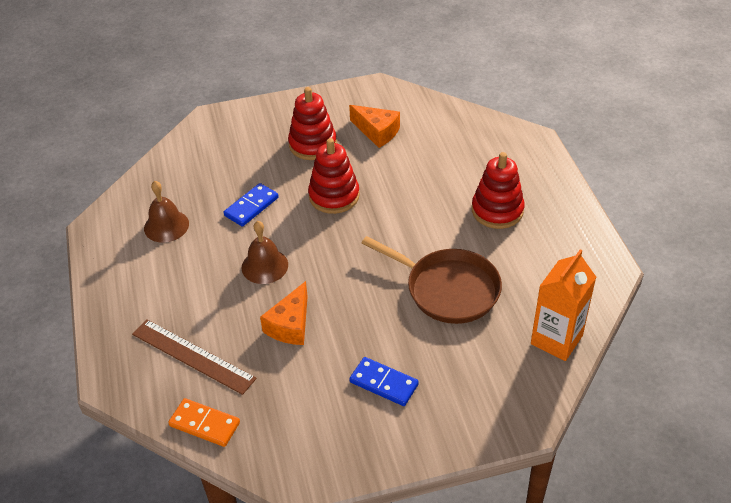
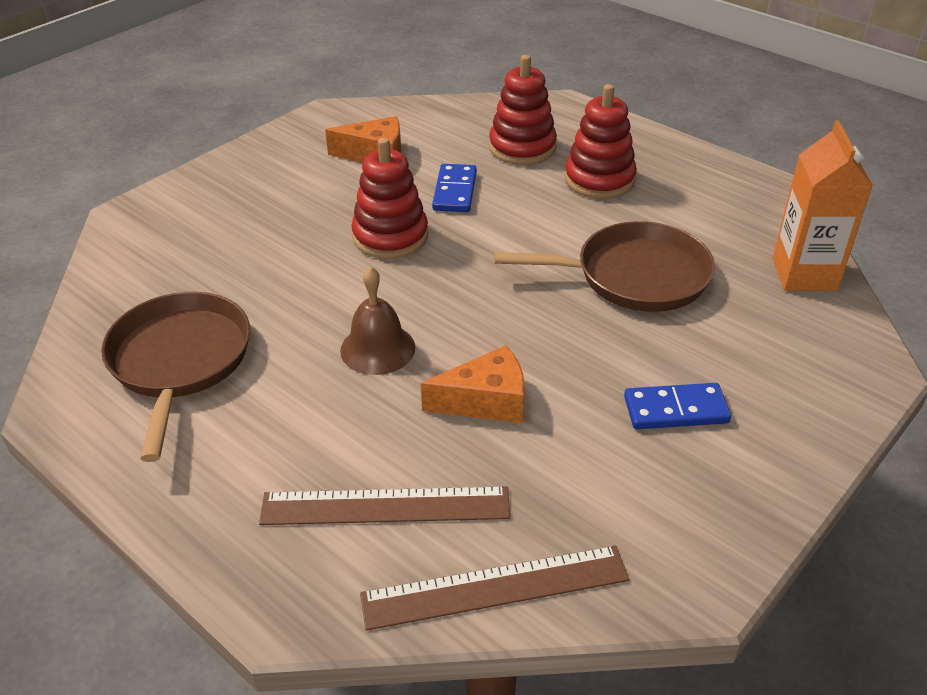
camera: 35 degrees left, 5 degrees down
brown bell [144,181,189,243] -> brown pan [101,292,250,462]
orange domino [168,398,240,447] -> brown ruler [360,545,630,631]
blue domino [224,183,279,227] -> blue domino moved to [432,164,477,212]
orange cheese [260,281,308,345] -> orange cheese turned 90 degrees counterclockwise [421,345,525,423]
red stacking toy [288,87,337,160] -> red stacking toy moved to [489,55,557,165]

